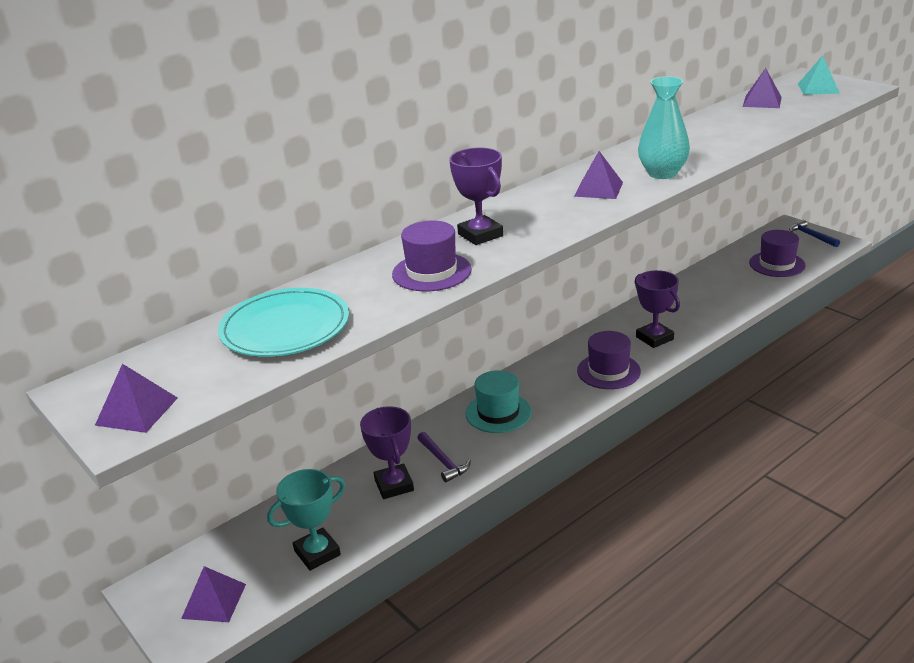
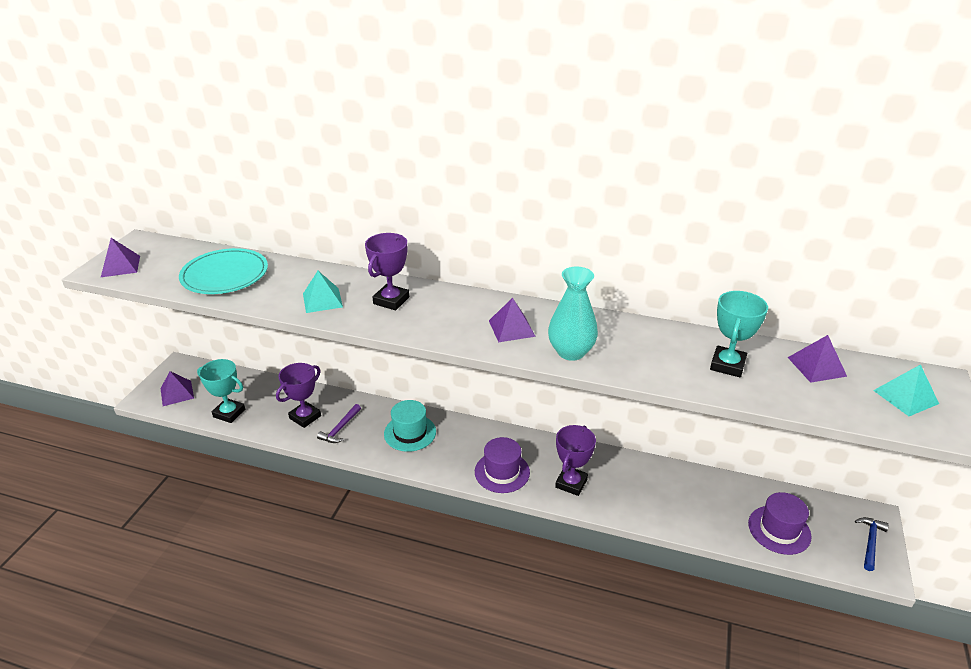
camera: 55 degrees right, 5 degrees up
purple hat [392,221,472,291] -> turquoise pyramid [303,271,343,313]
none -> turquoise trophy [710,291,768,377]

